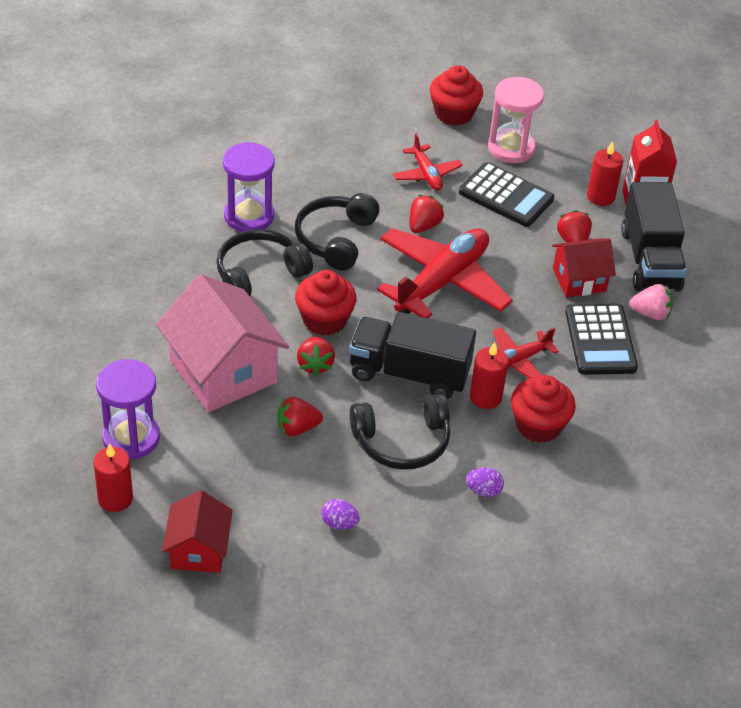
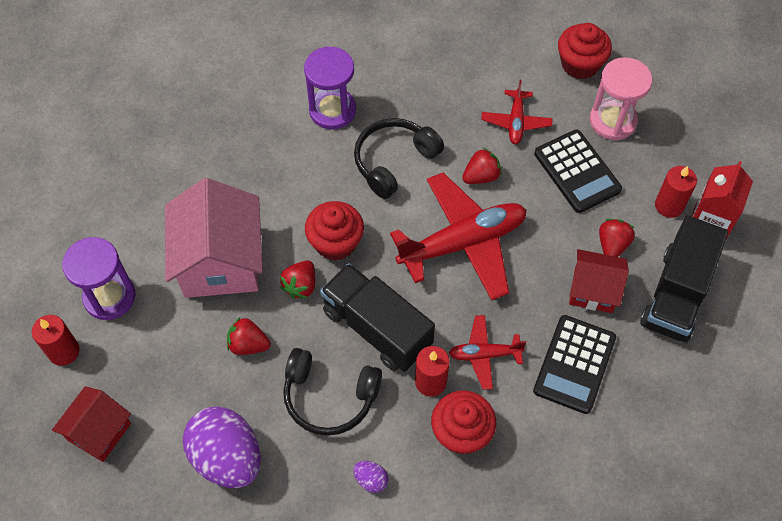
camera: 30 degrees right, 15 degrees up
black headphones [216,229,313,296] -> none
purple egg [321,499,360,530] -> purple egg [183,407,261,488], size x2.41
pink strawberry [629,284,673,320] -> none

